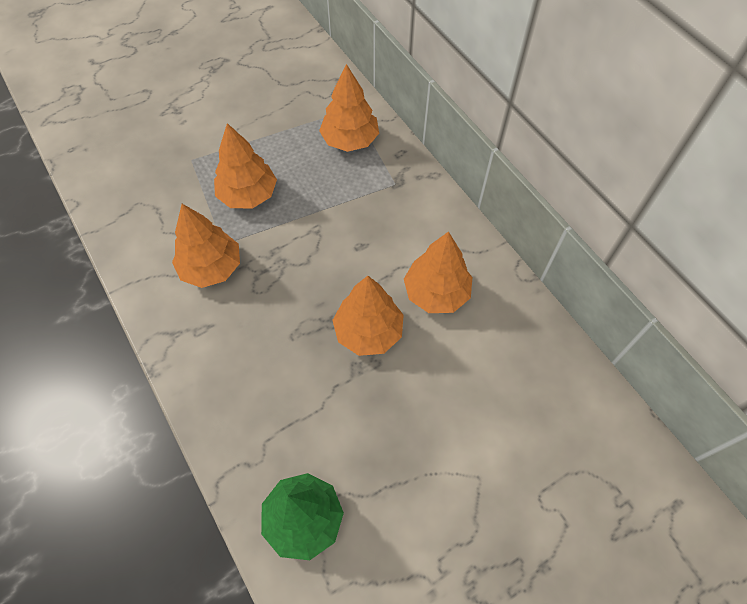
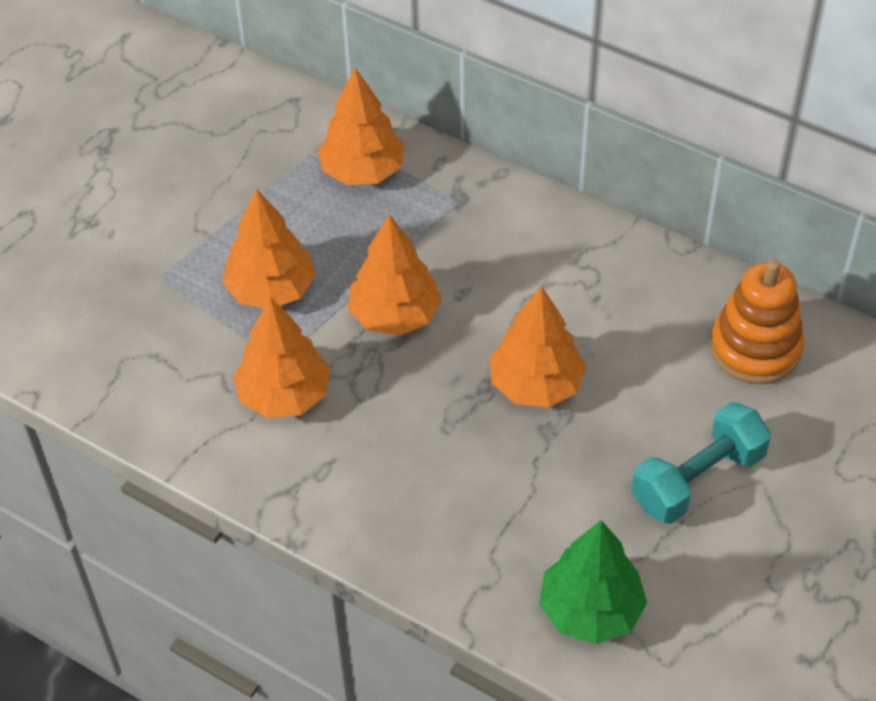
camera: 25 degrees left, 10 degrees down
orange tree [404,231,472,313] -> orange tree moved to [348,215,442,336]
none -> turquoise dumbbell [632,402,772,524]
none -> orange stacking toy [710,259,804,384]

